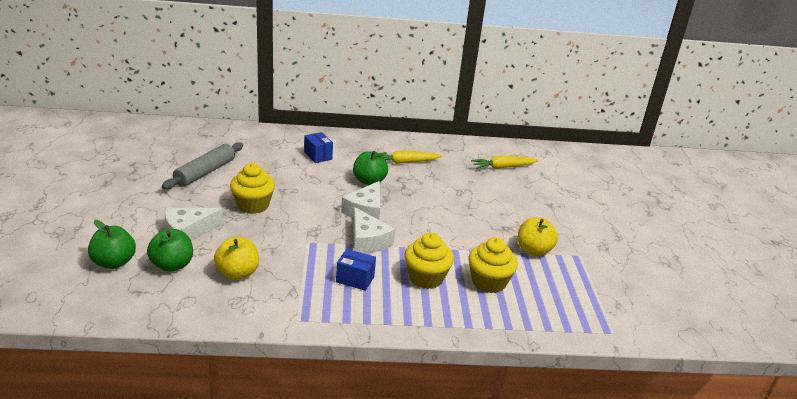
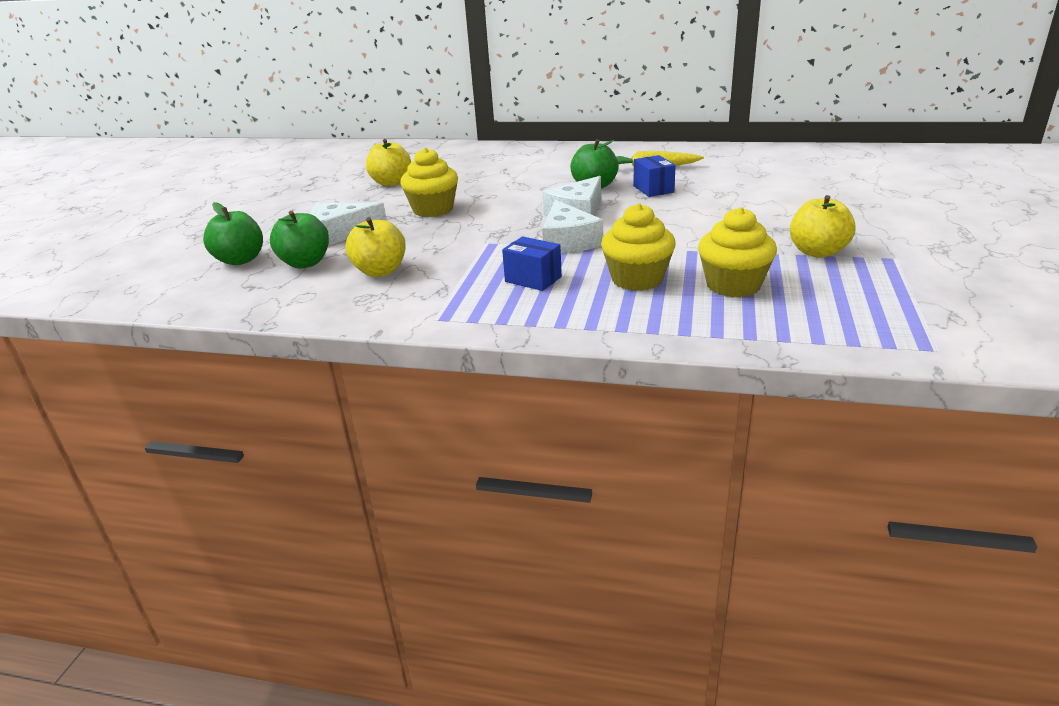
camera: 20 degrees right, 0 degrees up
grey rolling pin [162,142,243,189] -> yellow apple [366,139,411,186]
blue box [304,132,333,163] -> blue box moved to [633,155,676,197]
yellow carrot [471,156,538,169] -> none

